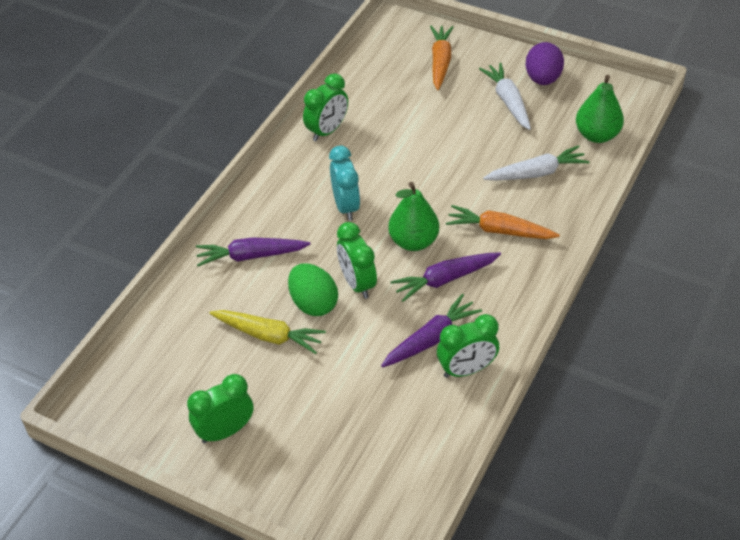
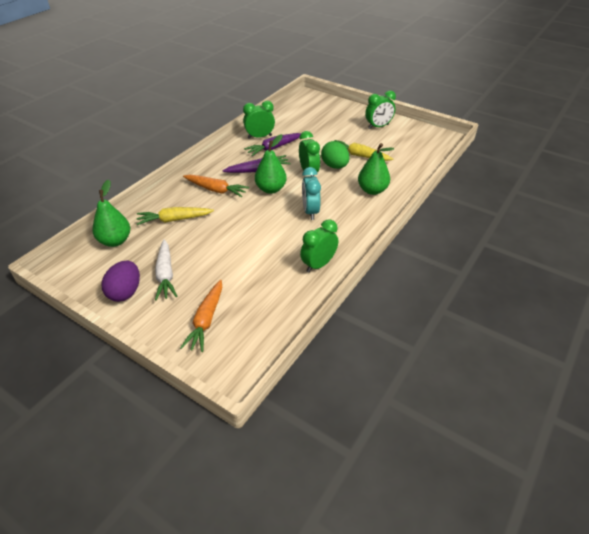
camera: 175 degrees left, 5 degrees down
purple carrot [196,237,310,266] -> green pear [358,143,394,195]
white carrot [483,145,589,180] -> yellow carrot [137,207,214,225]

